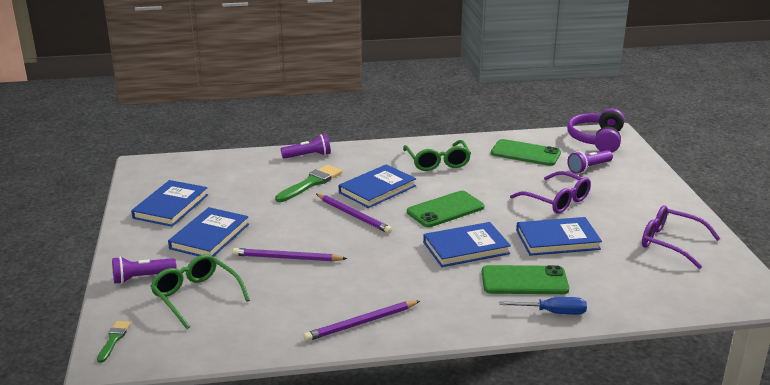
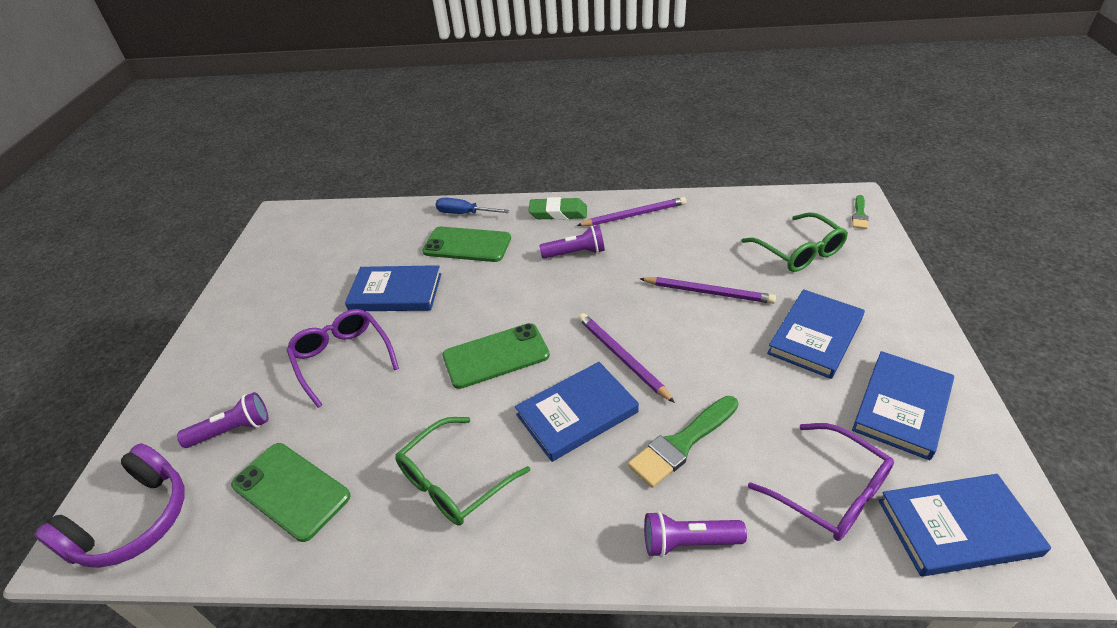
camera: 165 degrees left, 15 degrees up
purple flashlight [112,256,177,284] -> purple flashlight moved to [539,225,605,258]
green glasses [403,140,471,171] -> green glasses turned 135 degrees counterclockwise [395,417,530,526]
blue book [423,222,511,267] -> blue book moved to [878,474,1051,576]
purple glasses [642,205,721,269] -> purple glasses moved to [748,423,894,541]
none -> green eraser [528,197,587,220]

